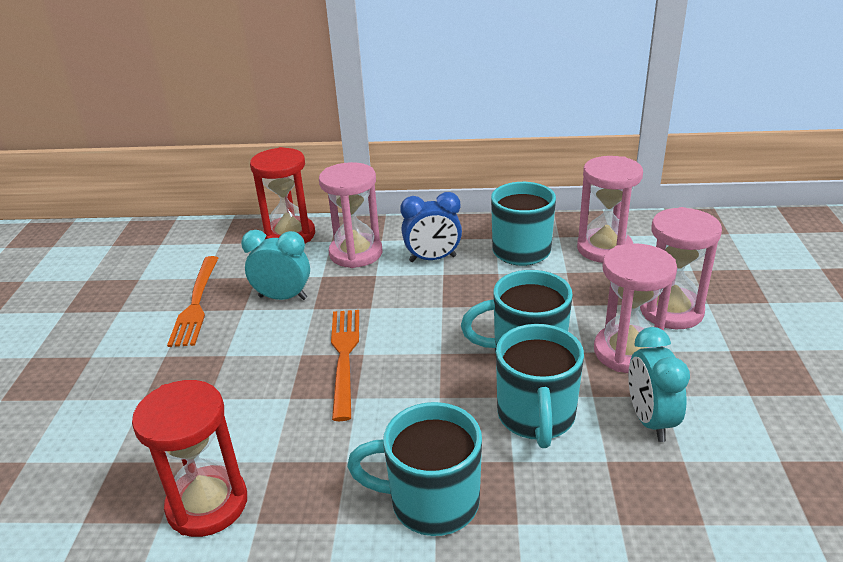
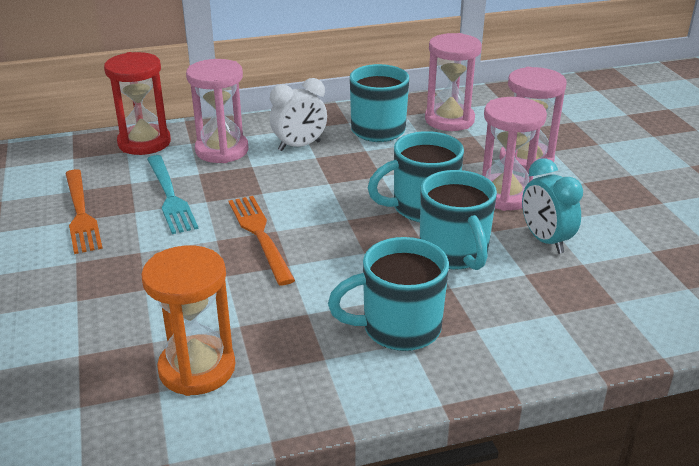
camera: 20 degrees left, 0 degrees up
red hourglass [132,380,247,537] -> orange hourglass [141,245,235,396]
turquoise clock [241,230,310,300] -> turquoise fork [147,155,198,234]
blue clock [400,192,462,262] -> white clock [270,78,327,151]

